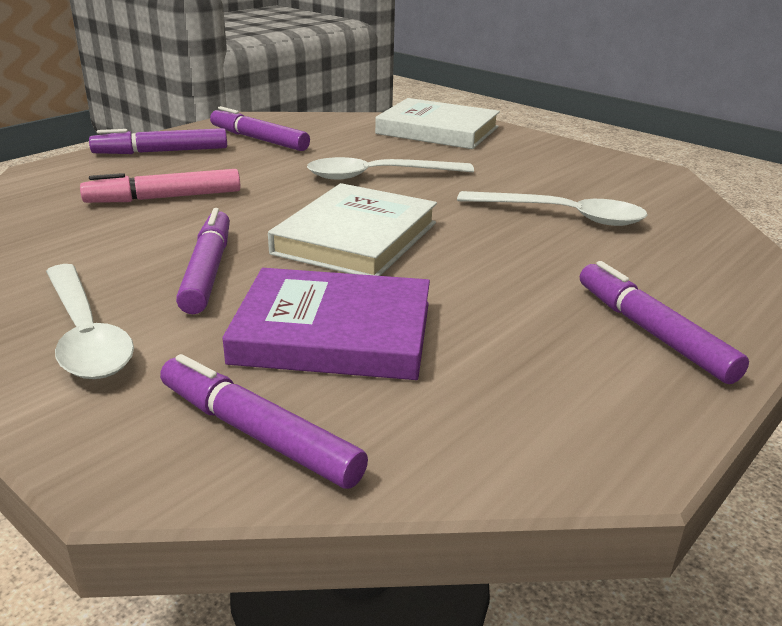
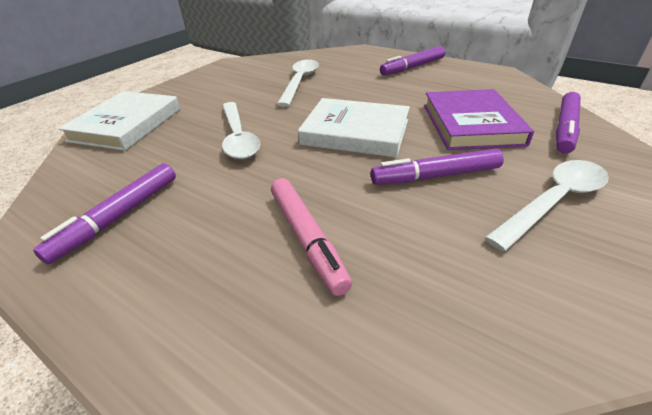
camera: 95 degrees left, 10 degrees up
purple marker [89,128,227,154] -> none

